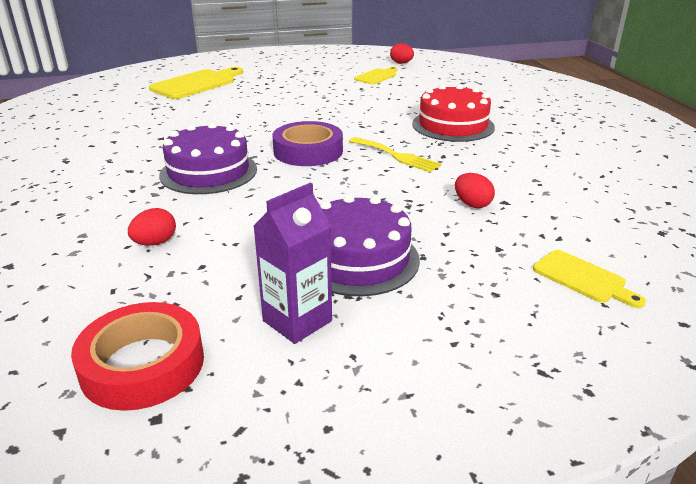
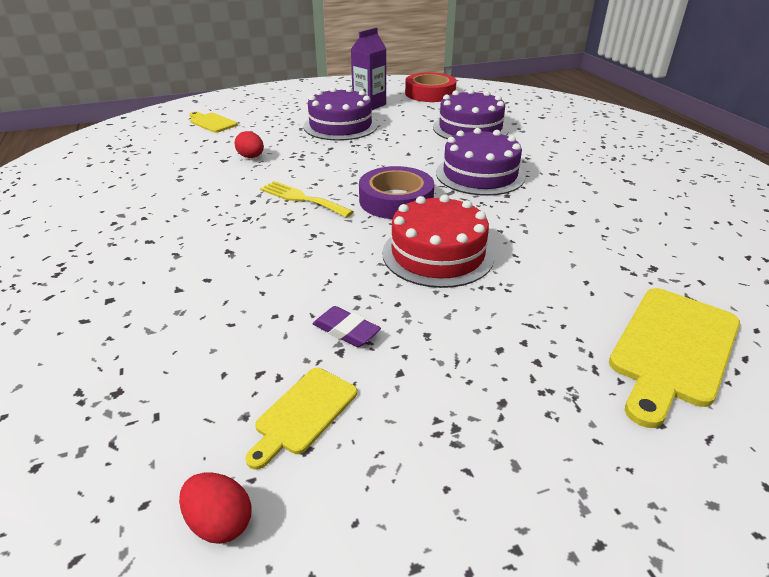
camera: 175 degrees right, 5 degrees up
red egg [128,208,176,246] -> purple cake [433,89,509,139]
red cake [412,84,495,142] -> red cake moved to [382,195,494,288]
none -> purple eraser [313,306,381,347]

